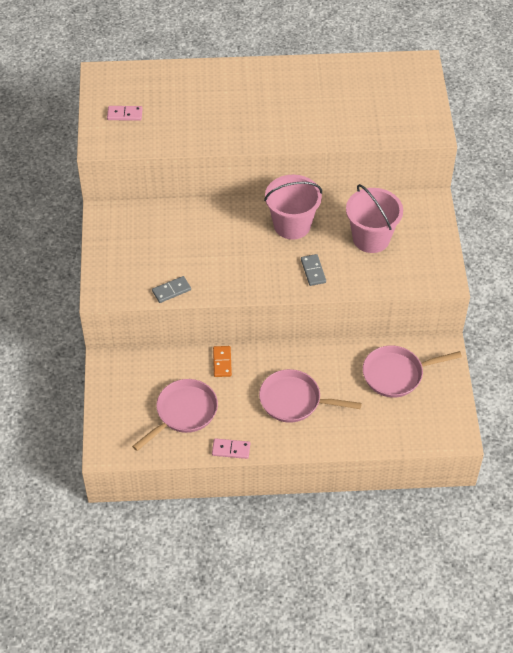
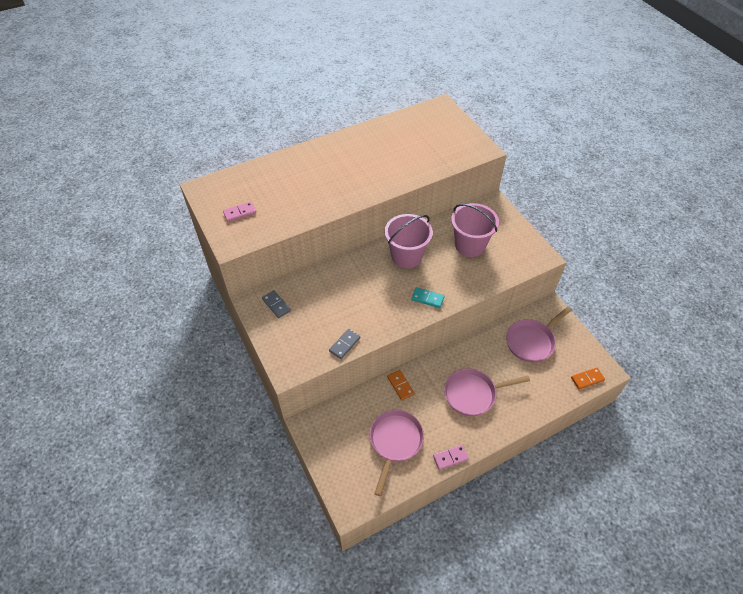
camera: 25 degrees left, 0 degrees up
grey domino [301,254,326,286] -> grey domino moved to [262,290,291,318]
none -> turquoise domino [412,287,445,308]
none -> orange domino [571,368,605,389]

